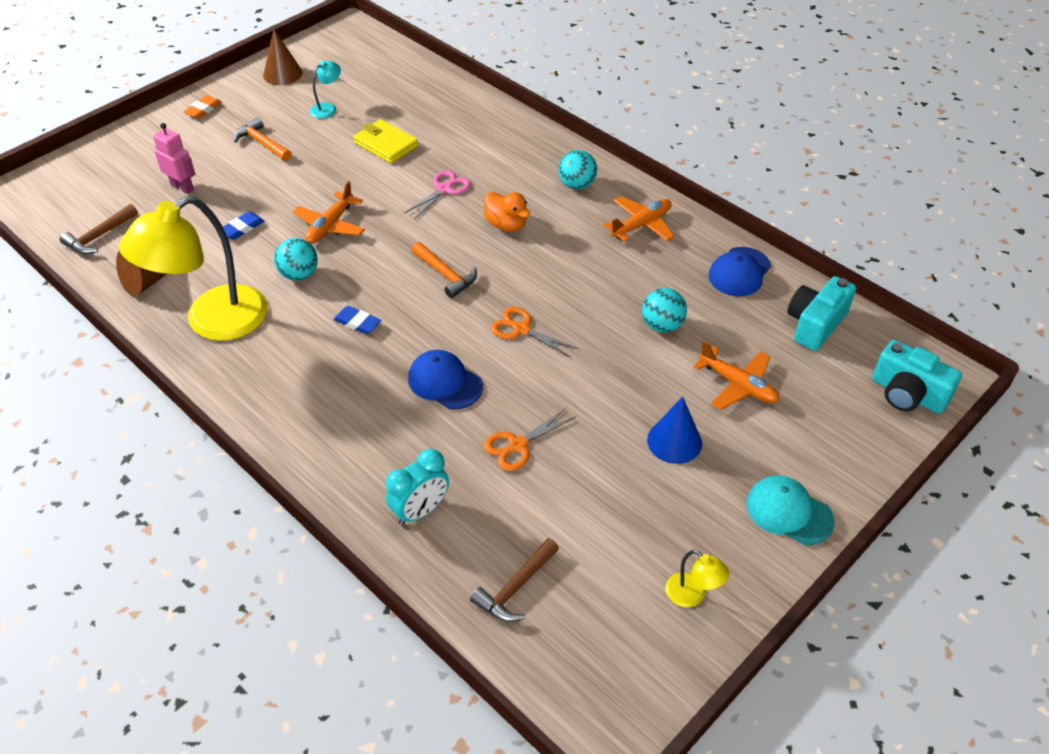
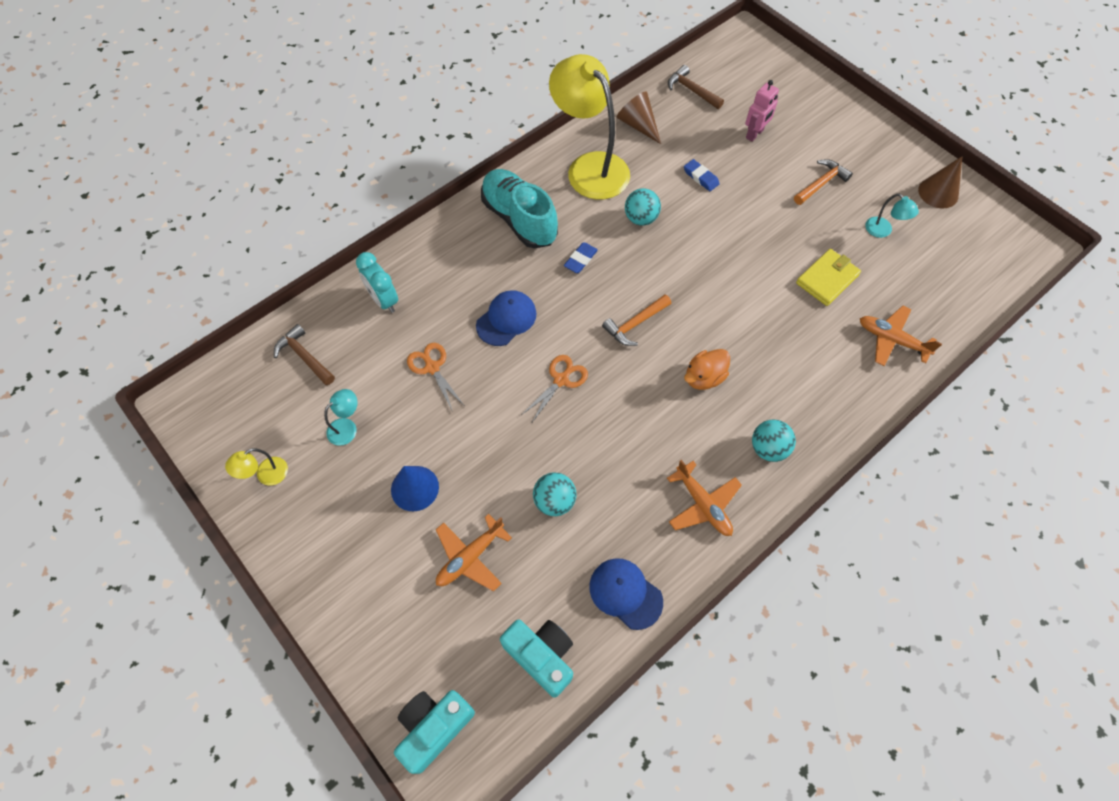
camera: 95 degrees right, 15 degrees up
orange eraser [183,95,222,119] -> none
orange plane [293,181,365,244] -> orange plane moved to [860,306,942,366]
pink scissors [404,170,471,219] -> none
turquoise cap [746,475,834,545] -> none
none -> turquoise lamp [324,389,357,446]
none -> turquoise shoe [481,169,558,248]

